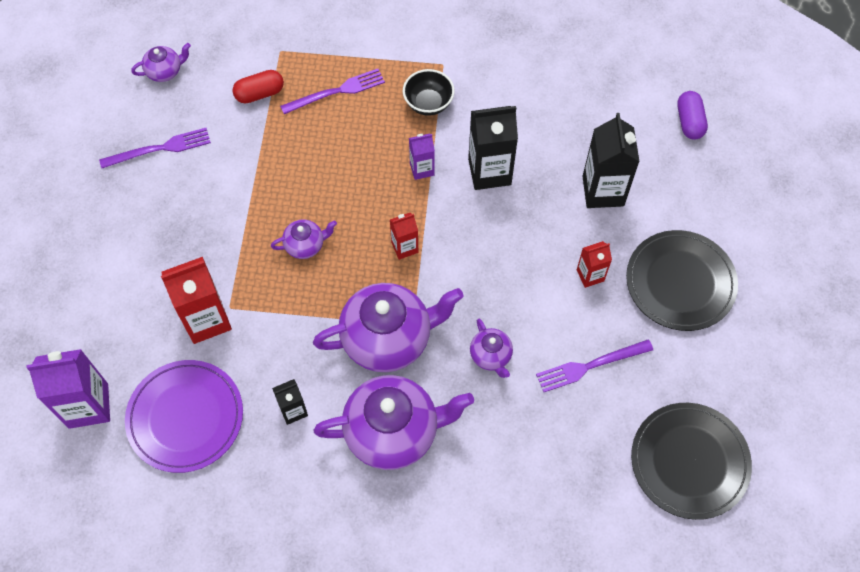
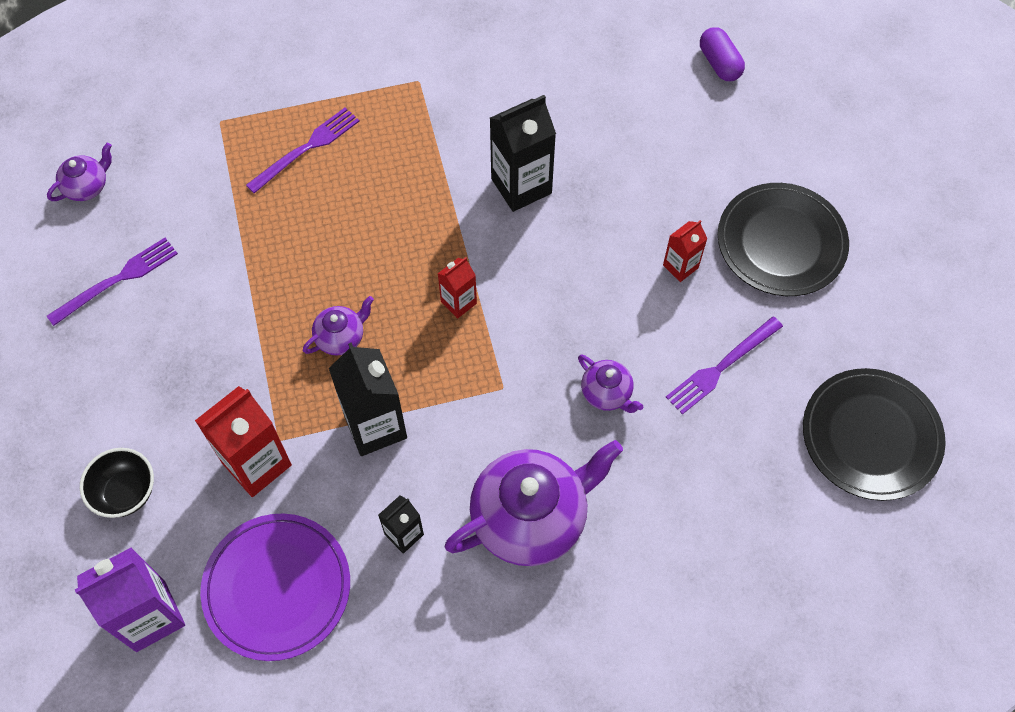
camera: 20 degrees left, 0 degrees up
red capsule [233,70,284,104] -> none
purple teapot [313,283,464,372] -> none
black bowl [403,69,455,116] -> black bowl moved to [80,448,154,518]
purple carton [409,134,435,180] -> none
black carton [582,113,640,208] -> black carton moved to [329,342,407,456]

